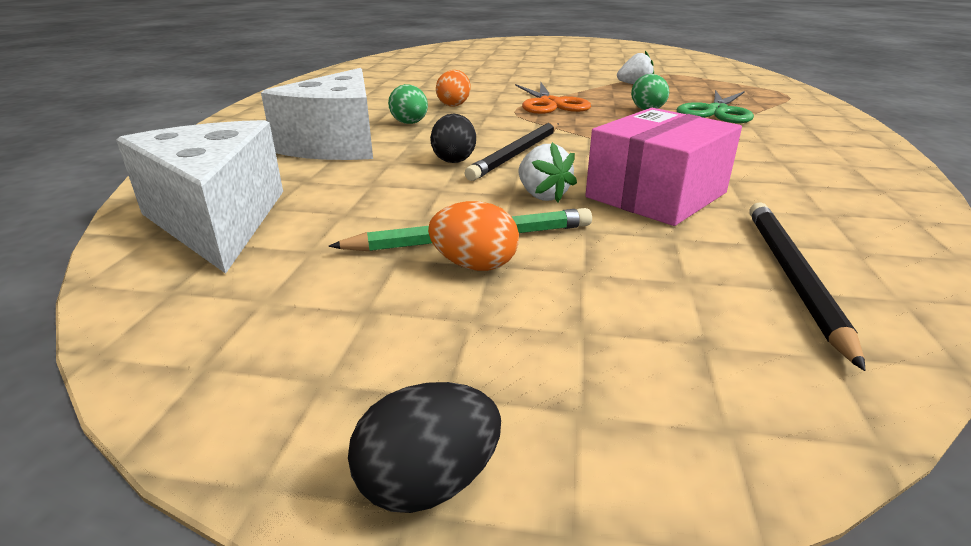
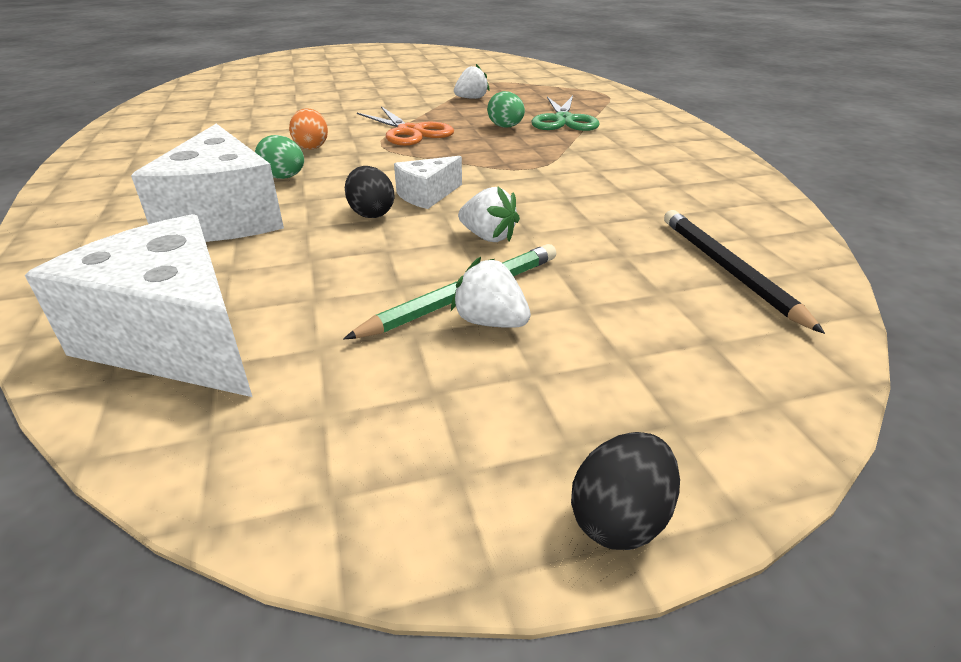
camera: 25 degrees left, 5 degrees up
orange egg [428,201,519,271] -> white strawberry [451,257,531,328]
black pencil [465,123,559,181] -> white cheese [394,156,462,209]
pink box [585,108,742,226] -> none

